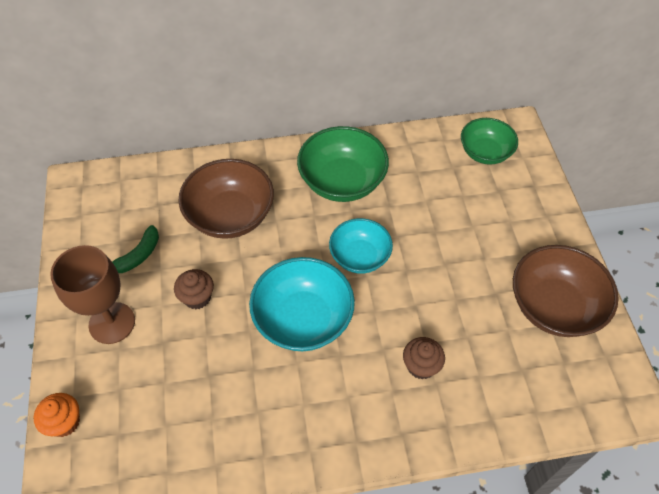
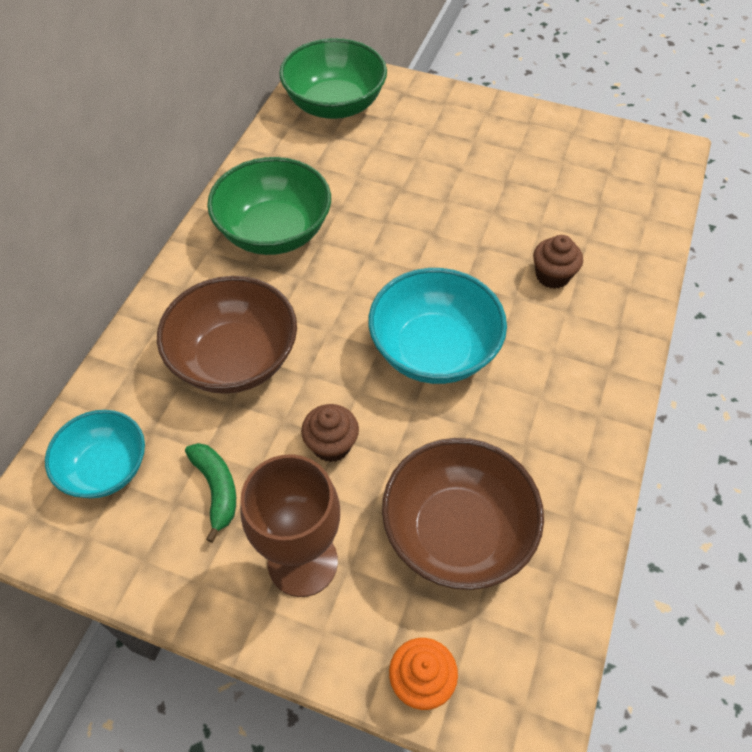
camera: 60 degrees left, 0 degrees up
turquoise bowl [329,218,393,274] -> turquoise bowl moved to [45,410,145,498]
green bowl [461,118,518,165] -> green bowl [279,38,387,119], size x1.53
brown bowl [513,245,619,337] -> brown bowl moved to [382,438,544,590]

